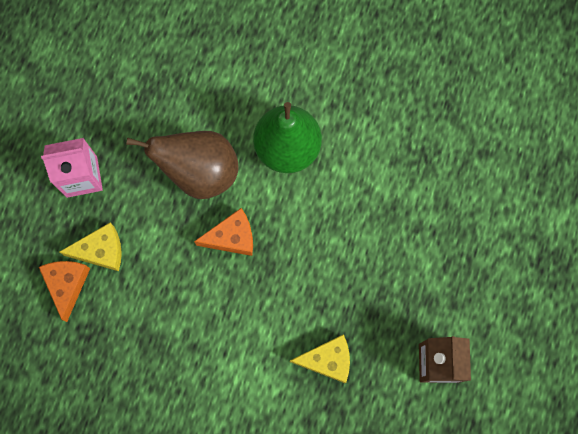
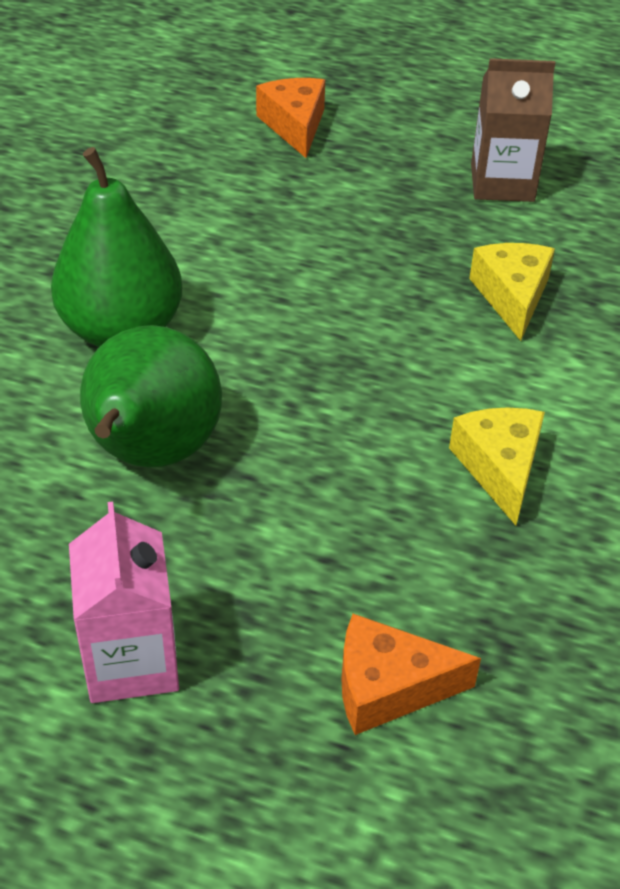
camera: 90 degrees left, 30 degrees down
yellow cheese [60,223,122,271] -> yellow cheese moved to [449,407,545,525]
brown pear [126,131,239,199] -> green pear [80,325,222,468]
orange cheese [194,208,253,256] -> orange cheese moved to [256,78,325,158]

